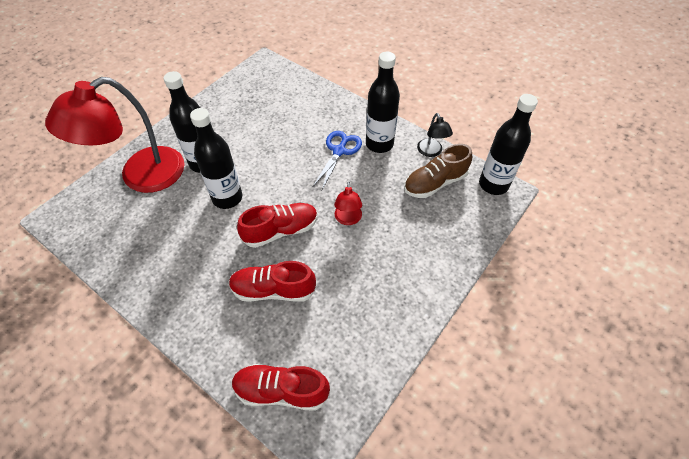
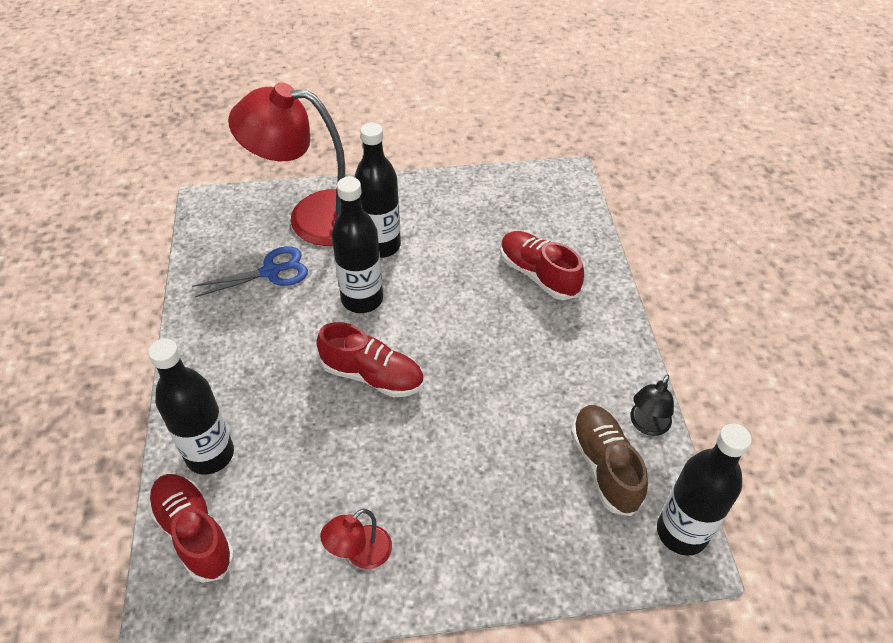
camera: 45 degrees right, 5 degrees down
red shoe [229,261,316,302] -> red shoe moved to [500,231,584,300]
blue scissors [313,131,362,190] -> blue scissors moved to [192,246,308,297]
red lamp [334,182,362,225] -> red lamp moved to [320,509,392,569]
black bottle [366,52,400,153] -> black bottle moved to [148,339,234,474]
brown shoe [404,144,472,198] -> brown shoe turned 60 degrees clockwise [571,405,648,516]

